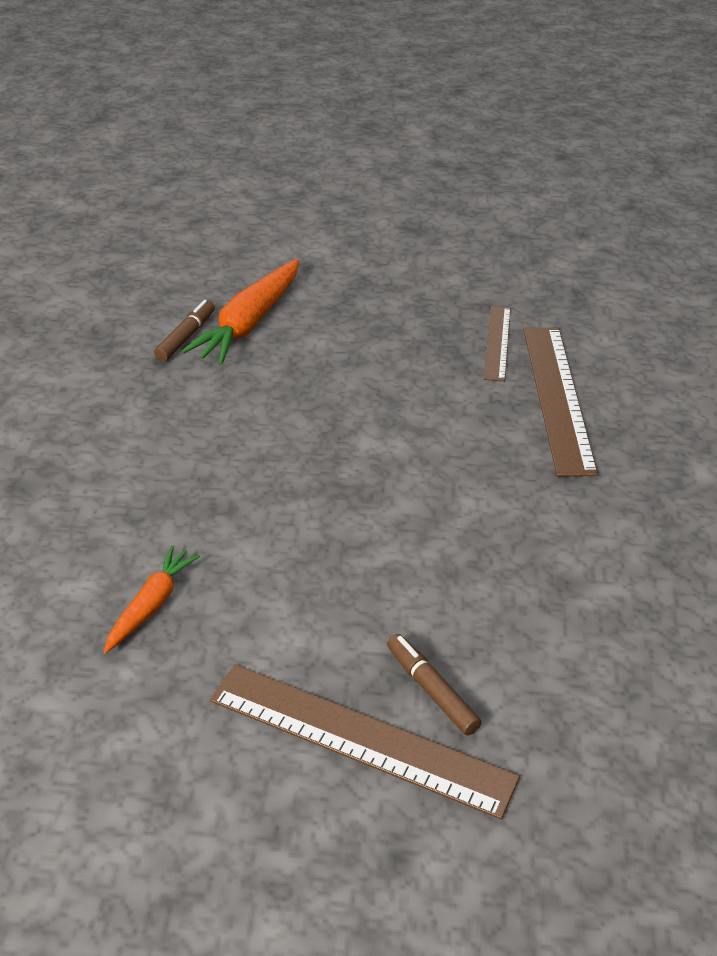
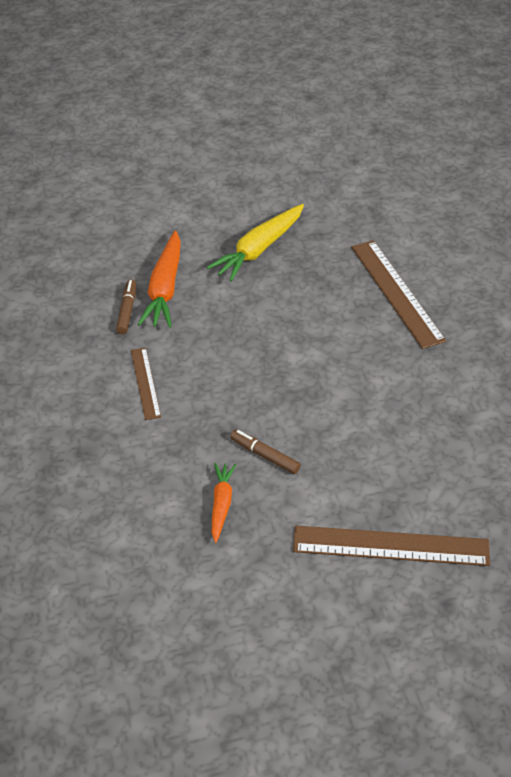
camera: 20 degrees left, 5 degrees up
brown marker [387,634,481,735] -> brown marker moved to [230,429,301,474]
brown ruler [484,306,511,382] -> brown ruler moved to [131,348,161,420]
none -> yellow carrot [207,204,304,282]

